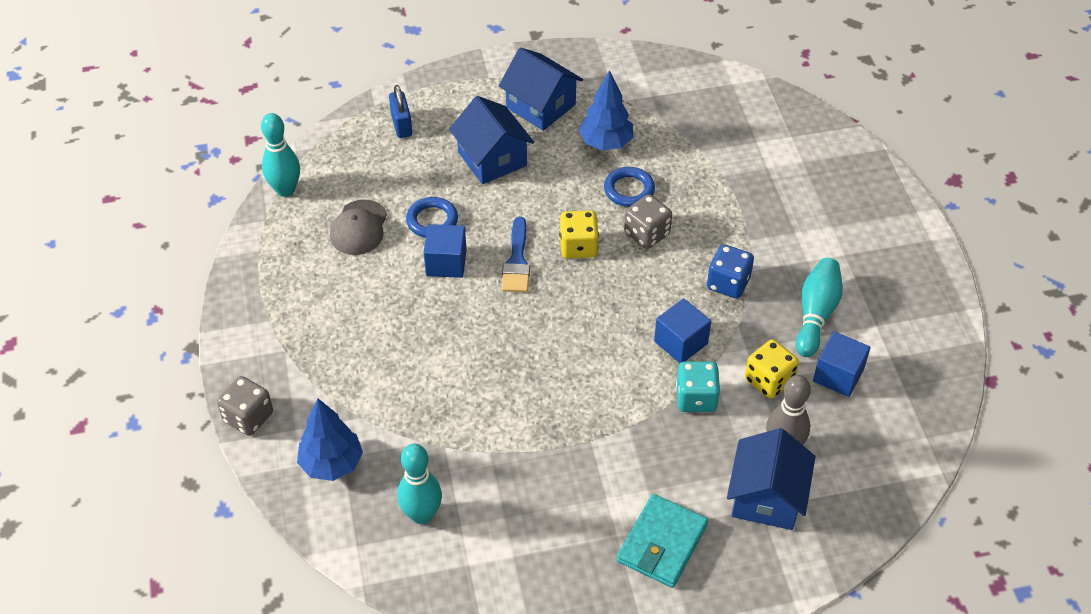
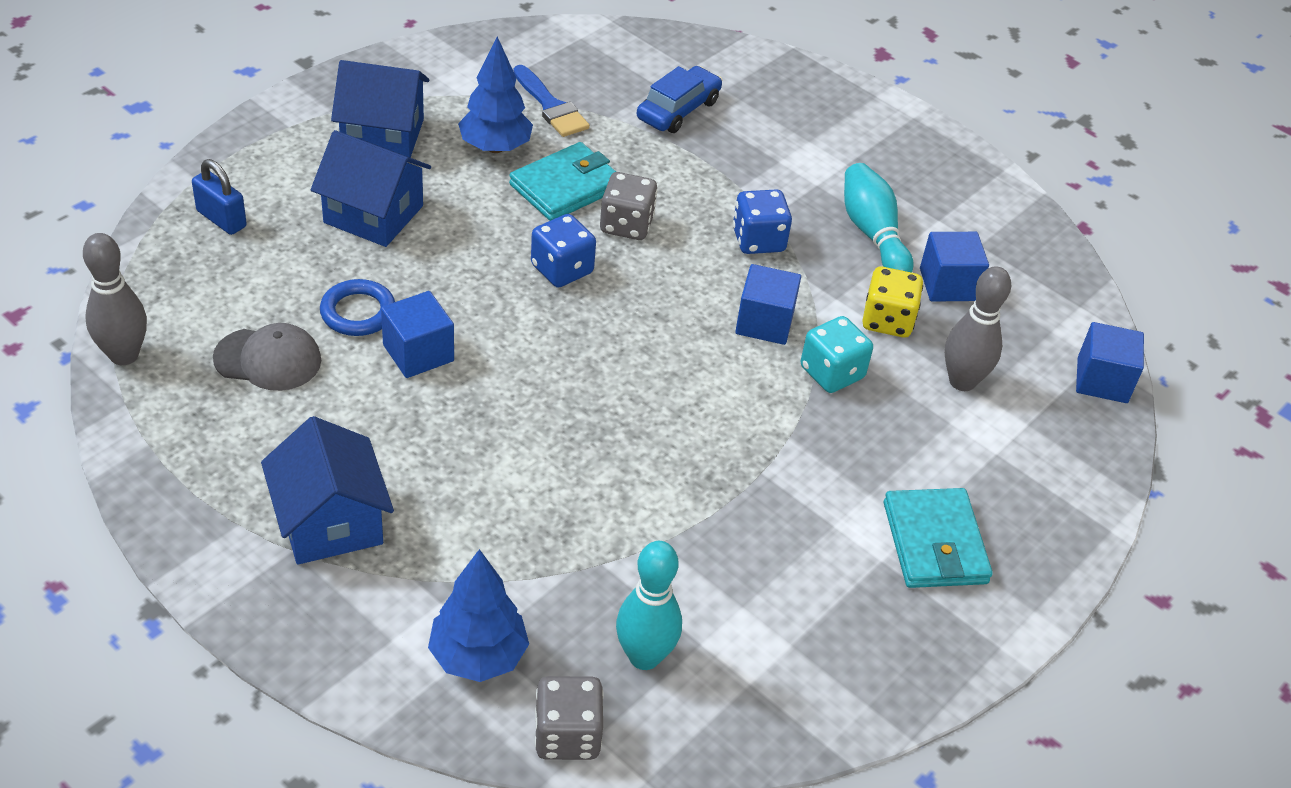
camera: 40 degrees left, 5 degrees down
grey dice [217,376,273,436] -> grey dice moved to [535,676,604,760]
turquoise bowling pin [261,113,300,197] -> grey bowling pin [83,233,147,365]
grey cap [330,199,387,255] -> grey cap turned 60 degrees counterclockwise [213,323,321,391]
blue brush [502,217,530,292] -> blue brush moved to [513,65,590,137]
yellow dice [559,210,599,258] -> blue dice [531,214,596,287]
blue ring [604,167,655,207] -> turquoise wallet [509,142,616,221]
blue house [727,428,816,530] -> blue house moved to [261,416,394,565]
none -> blue car [637,66,722,133]
none -> blue cube [1076,322,1144,403]

